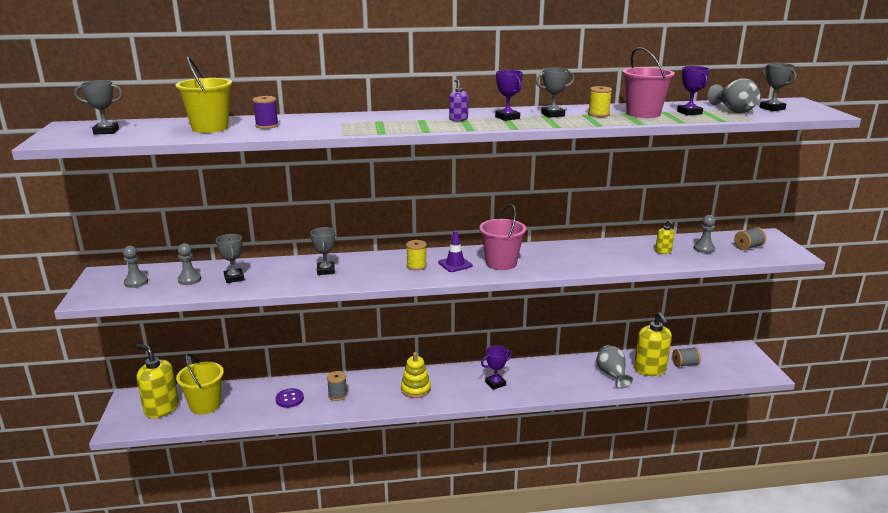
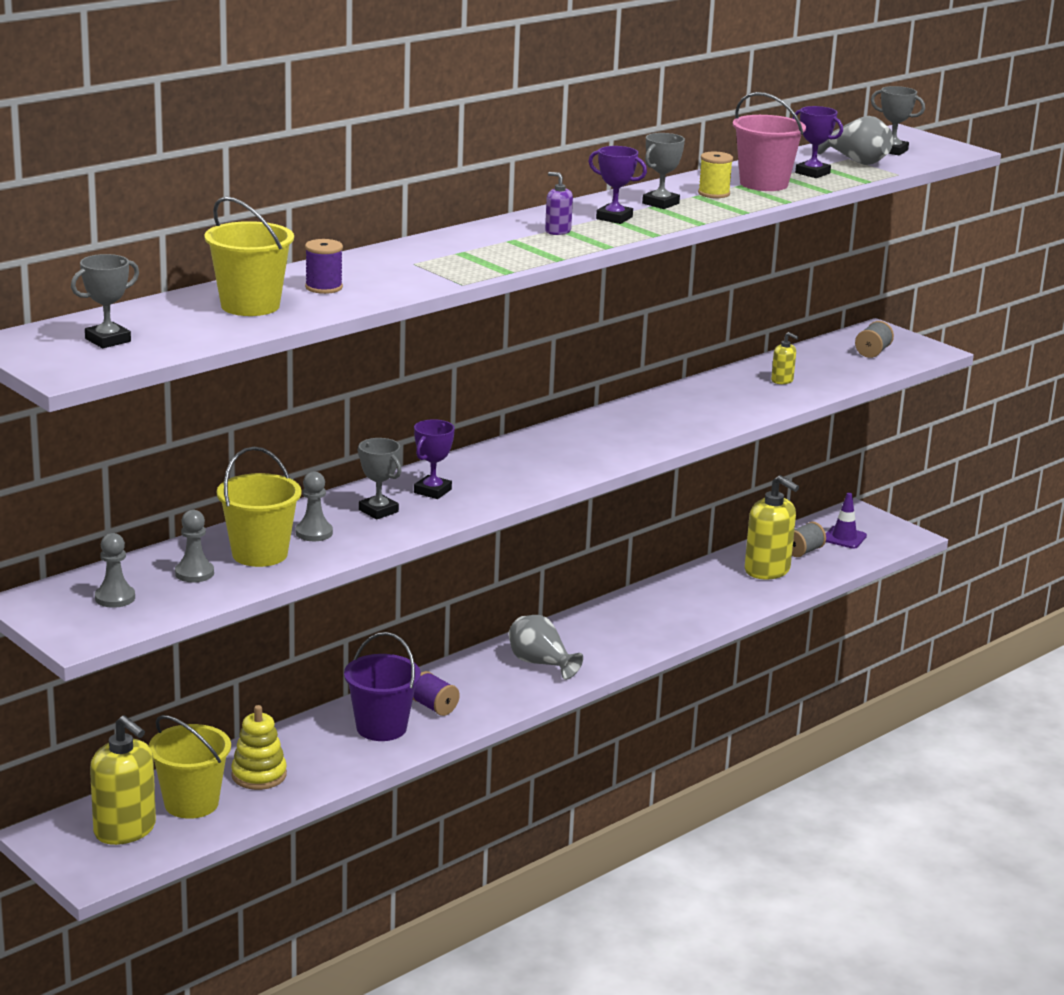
camera: 35 degrees left, 0 degrees up
yellow soap dispenser [136,344,179,418] -> yellow soap dispenser turned 135 degrees counterclockwise [90,715,156,845]
grey trophy [216,234,244,283] -> yellow bucket [217,447,302,567]
purple button [276,388,304,408] -> none
grey spool [327,371,347,401] -> purple bucket [344,632,421,741]
yellow stacking toy [401,352,431,398] -> yellow stacking toy moved to [231,705,287,790]
yellow spool [406,240,427,270] -> none
purple traffic cone [438,231,473,272] -> purple traffic cone moved to [826,493,867,549]
pink bucket [479,204,526,270] -> none
purple trophy [481,346,512,390] -> purple trophy moved to [414,419,455,499]
grey vase [596,345,633,389] -> grey vase moved to [508,615,583,680]
grey pawn [694,215,715,253] -> grey pawn moved to [296,471,333,541]
none -> purple spool [413,671,460,716]

